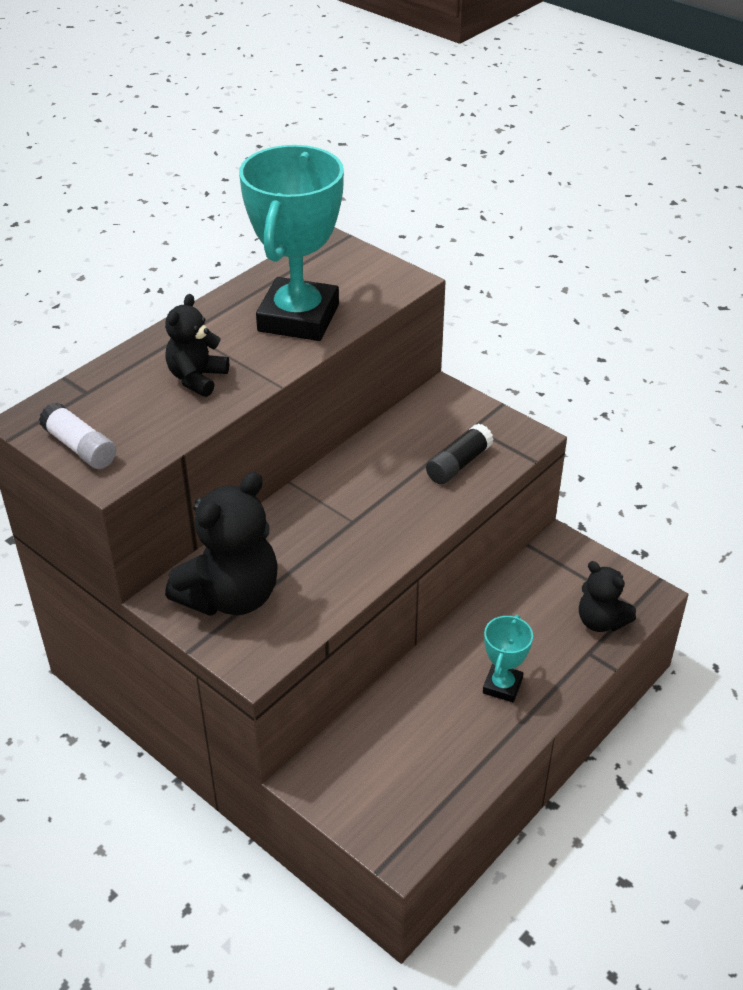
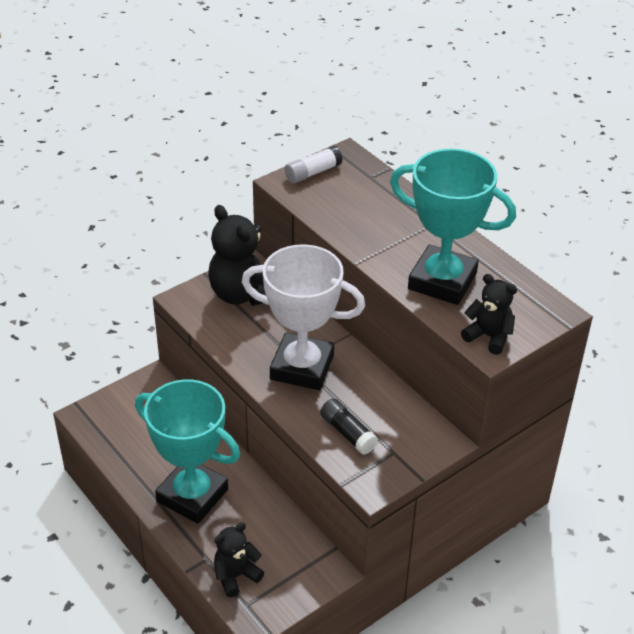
camera: 100 degrees right, 0 degrees up
black teddy bear [165,294,229,397] -> black teddy bear moved to [461,274,517,355]
turquoise trophy [483,615,533,702] -> turquoise trophy [135,379,240,524], size x2.10
none -> white trophy [242,244,365,390]

